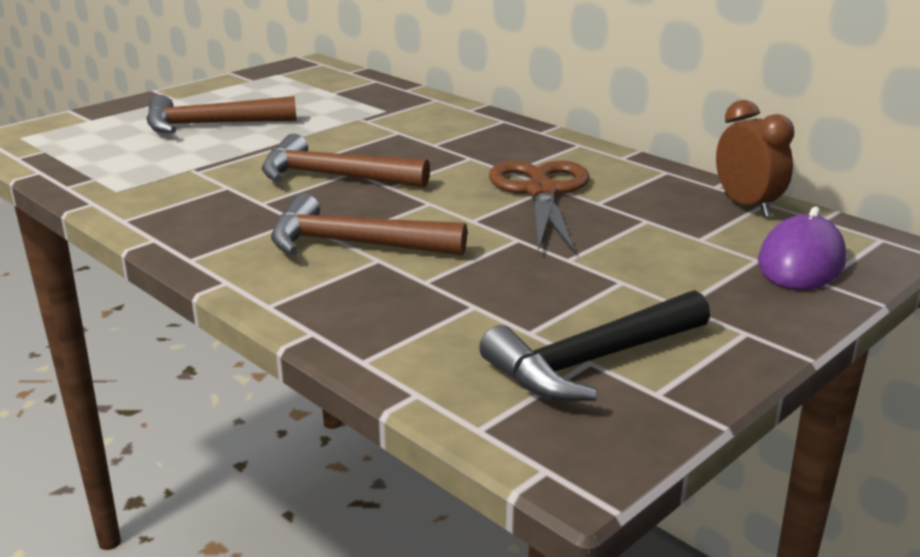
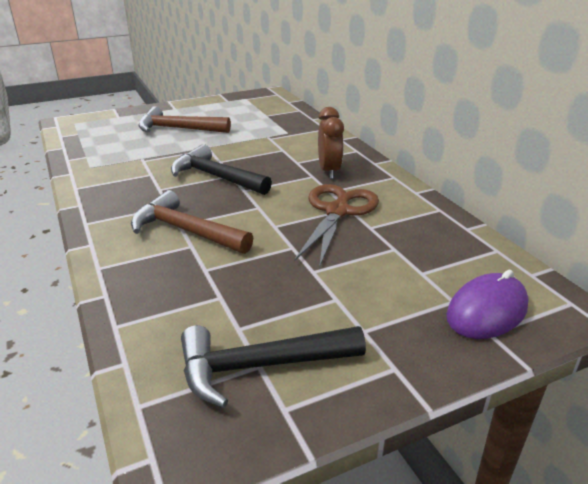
camera: 20 degrees right, 5 degrees up
brown hammer [262,134,430,188] -> black hammer [171,144,272,195]
brown clock [716,100,794,217] -> brown clock moved to [318,107,344,179]

